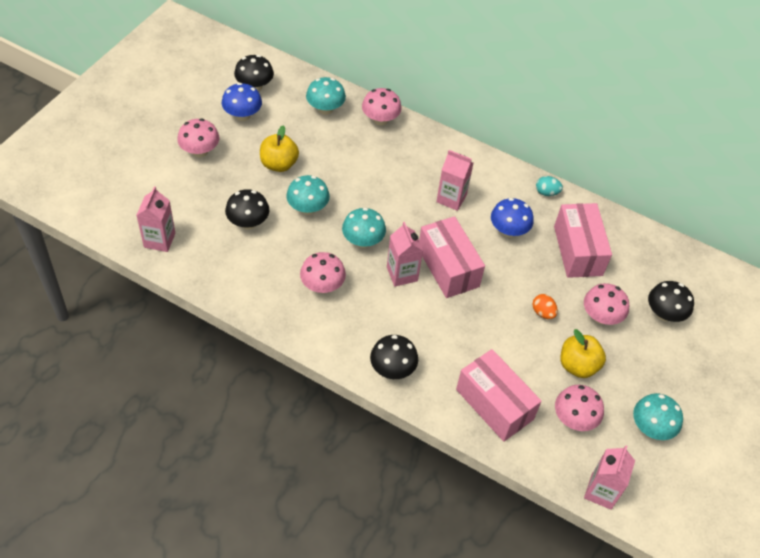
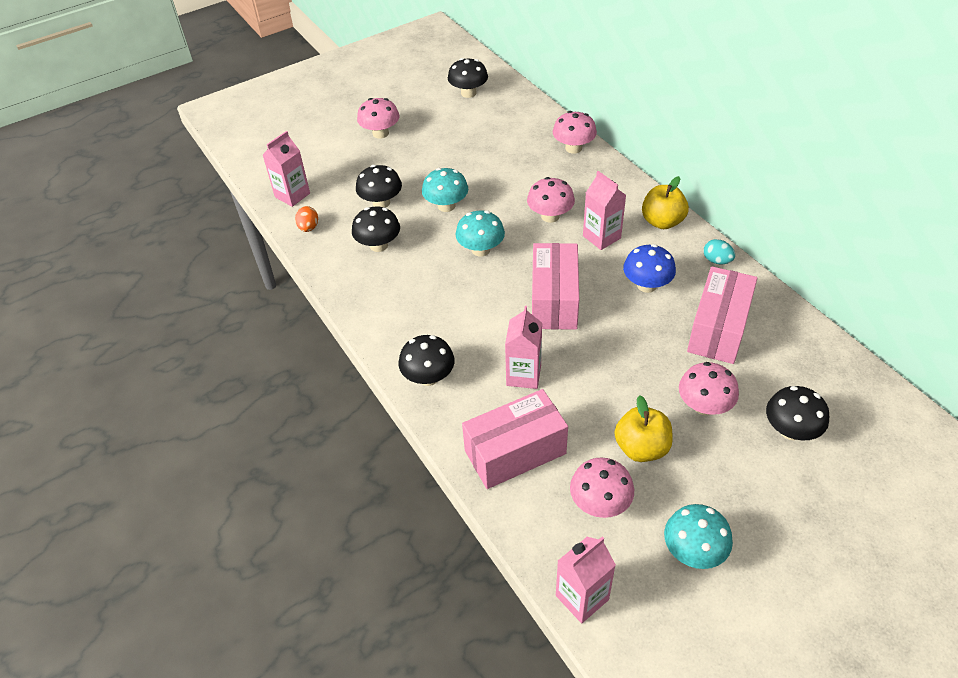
camera: 35 degrees right, 5 degrees down
blue mushroom [222,83,262,121] -> none
yellow apple [260,125,299,172] -> yellow apple moved to [642,176,689,229]
pink mushroom [300,252,346,293] -> pink mushroom moved to [527,177,575,223]
turquoise mushroom [306,77,346,115] -> none
pink carton [387,222,423,287] -> pink carton moved to [505,306,542,389]
pink box [456,349,542,442] -> pink box turned 75 degrees clockwise [462,389,568,489]
orange egg [532,294,558,319] -> orange egg moved to [295,206,318,232]
none -> black mushroom [352,207,400,252]

